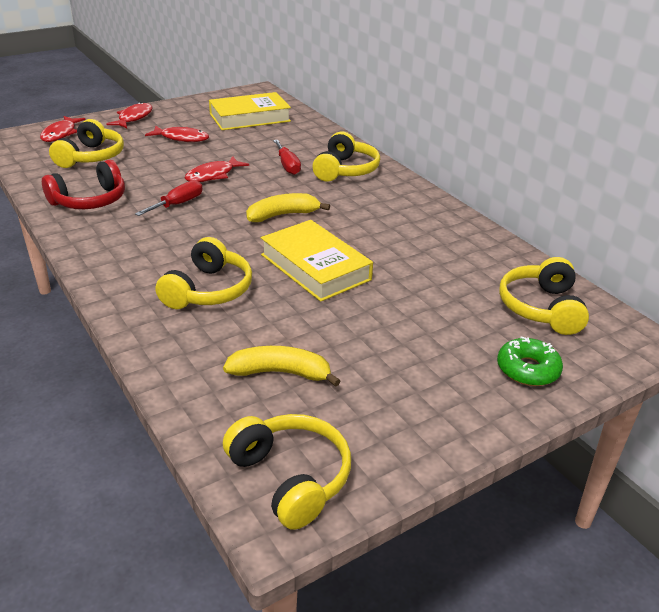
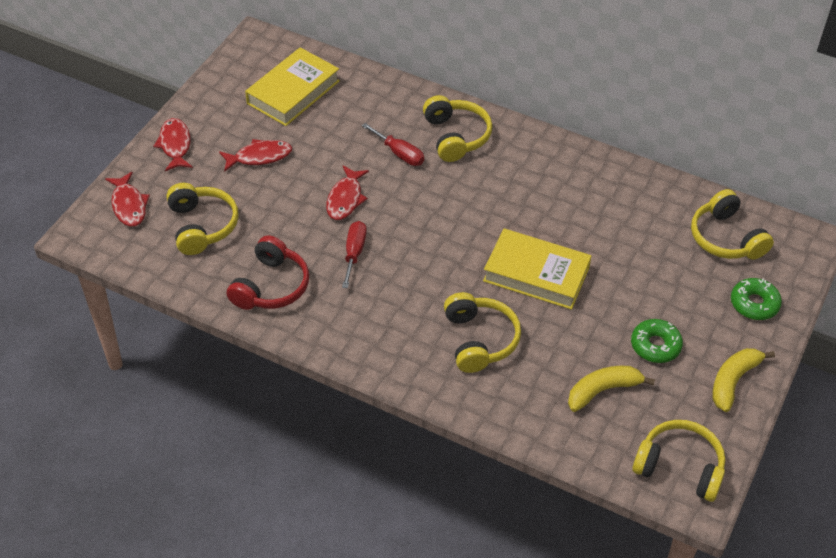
camera: 30 degrees left, 15 degrees up
yellow banana [246,193,330,222] -> yellow banana moved to [712,348,775,412]
none -> green donut [631,319,683,363]

